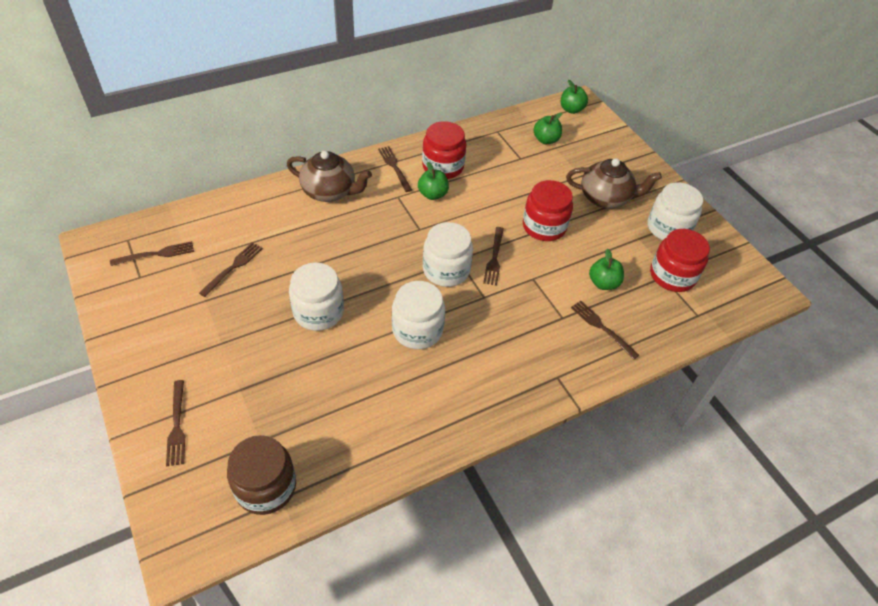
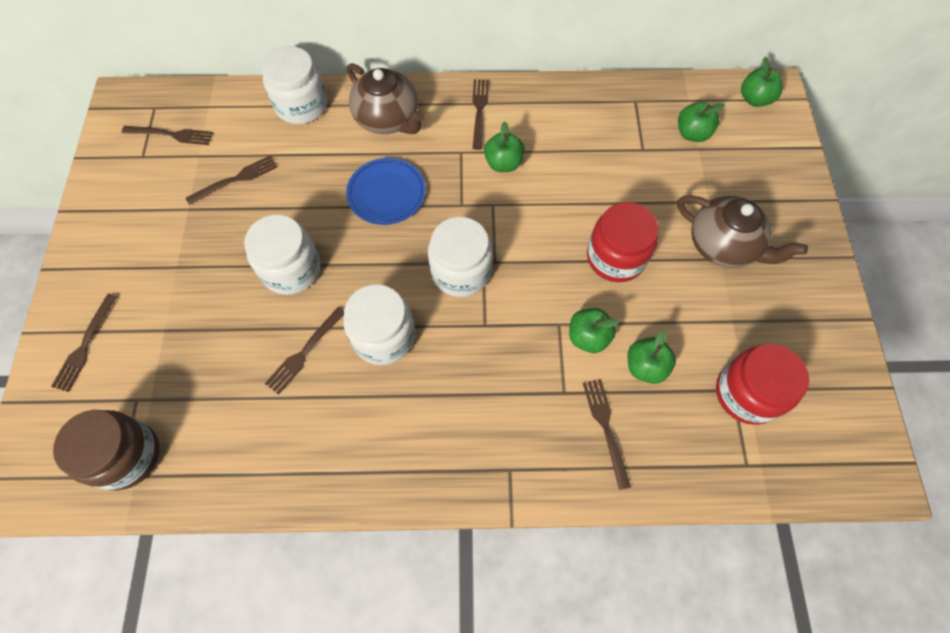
camera: 30 degrees right, 15 degrees up
red jar [422,121,466,179] -> none
brown fork [483,227,504,286] -> brown fork moved to [264,306,344,395]
white jar [648,182,703,240] -> white jar moved to [262,46,327,124]
none -> blue plate [346,158,426,225]
none -> green apple [569,308,619,353]

